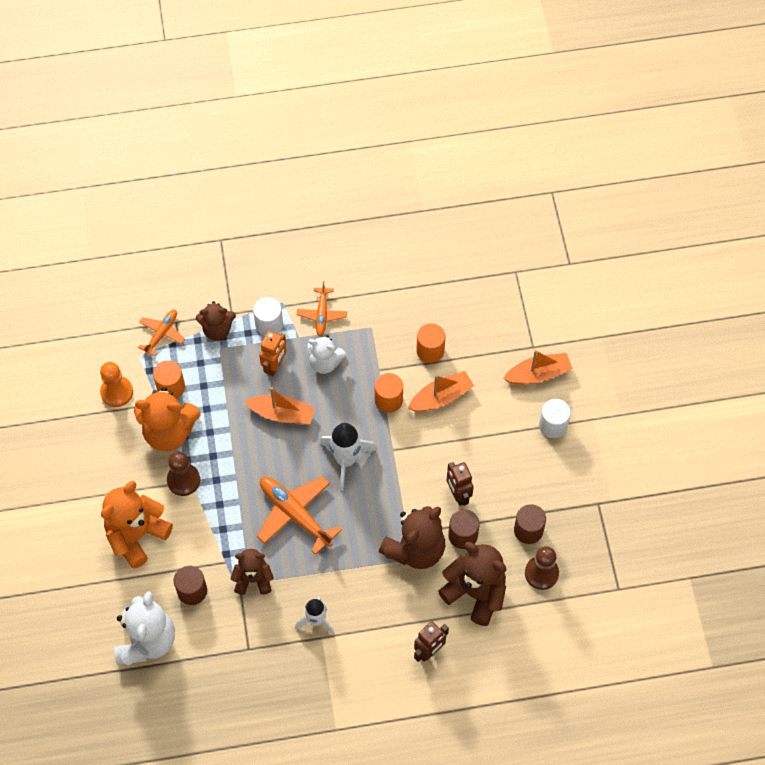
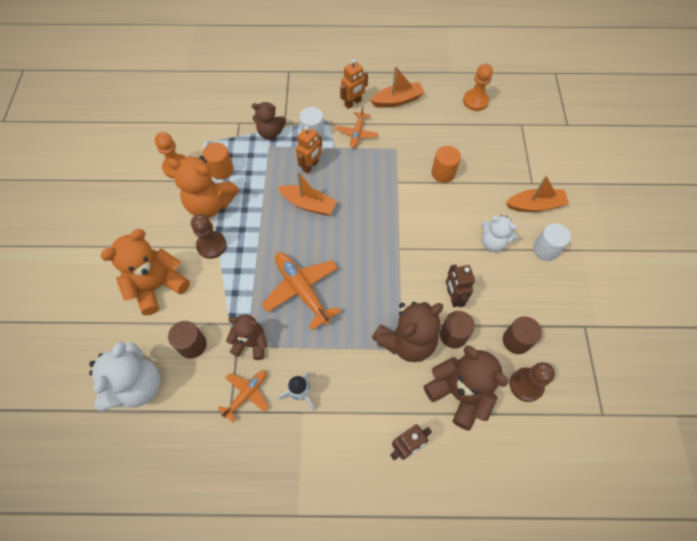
camera: 10 degrees right, 0 degrees up
orange plane [138,310,185,356] -> orange plane moved to [218,370,268,423]
white teddy bear [307,335,346,374] -> white teddy bear moved to [481,215,518,252]
white rocket [320,423,376,491] -> none
orange cylinder [374,373,403,413] -> none
orange boat [408,371,474,412] -> orange boat moved to [370,66,425,108]
none -> orange robot [340,59,368,109]
none -> orange pawn [463,64,493,111]

